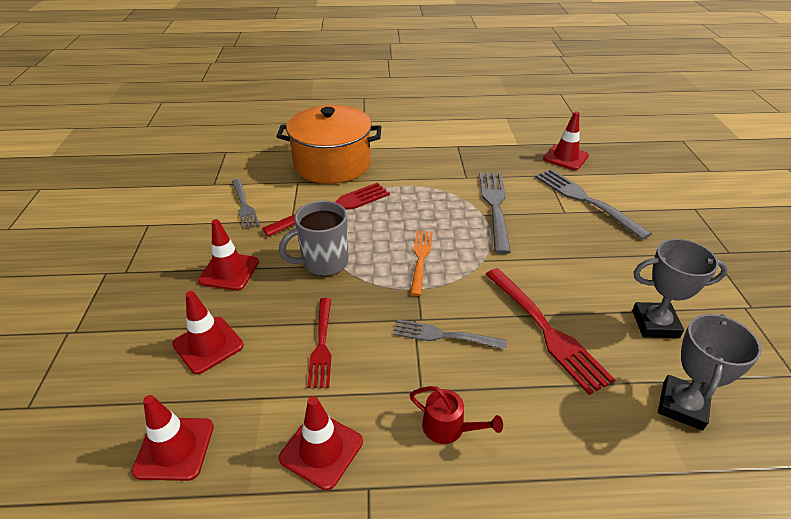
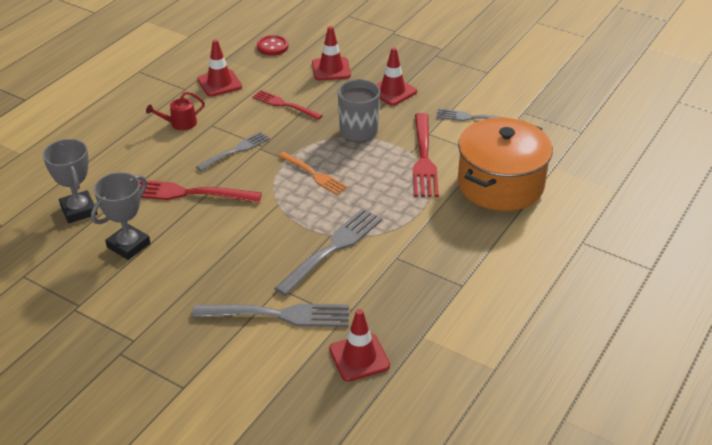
camera: 125 degrees right, 0 degrees up
red traffic cone [132,395,214,481] -> red button [257,35,289,56]
grey fork [479,172,511,254] -> grey fork turned 90 degrees counterclockwise [274,208,382,296]

